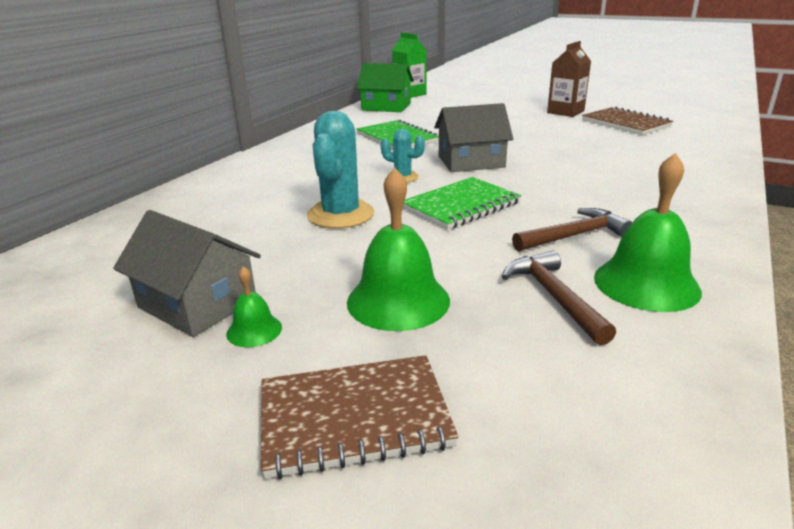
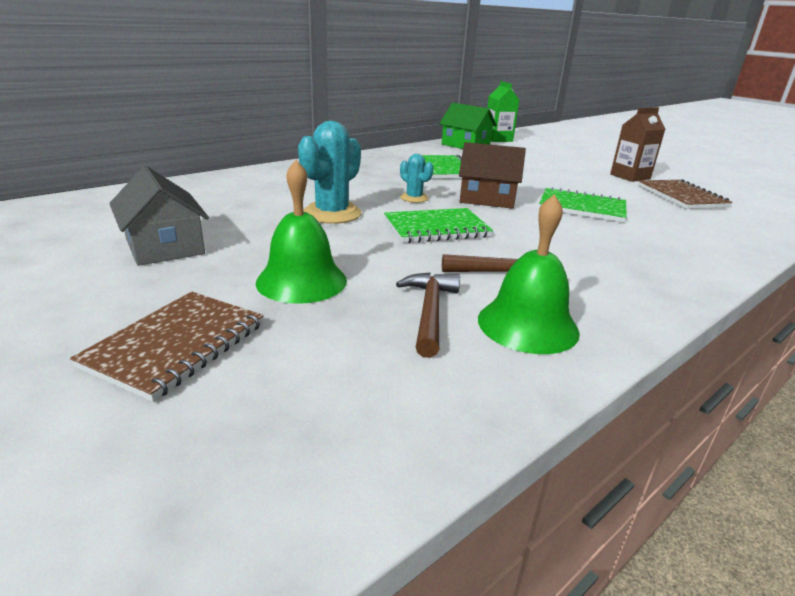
camera: 20 degrees right, 0 degrees up
green bell [226,266,282,347] -> none
brown notebook [261,355,458,479] -> brown notebook turned 75 degrees counterclockwise [70,292,263,402]
grey house [434,103,513,172] -> brown house [459,142,526,209]
none -> green notebook [539,187,627,222]

